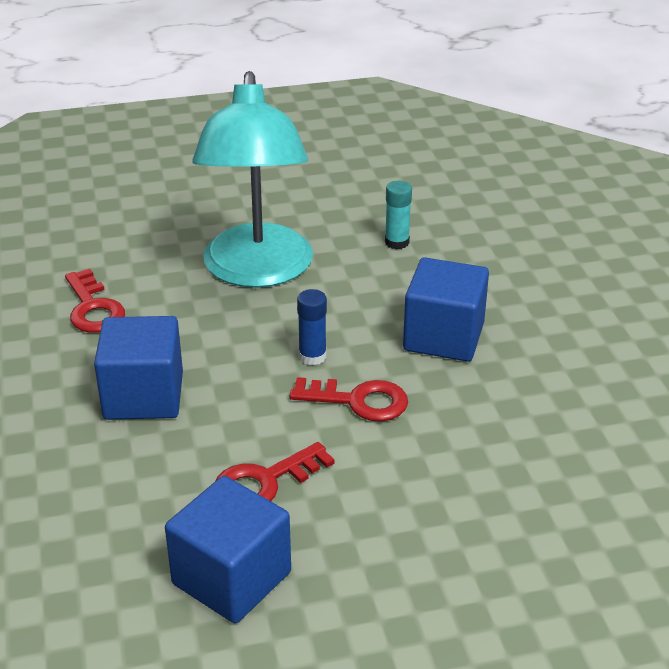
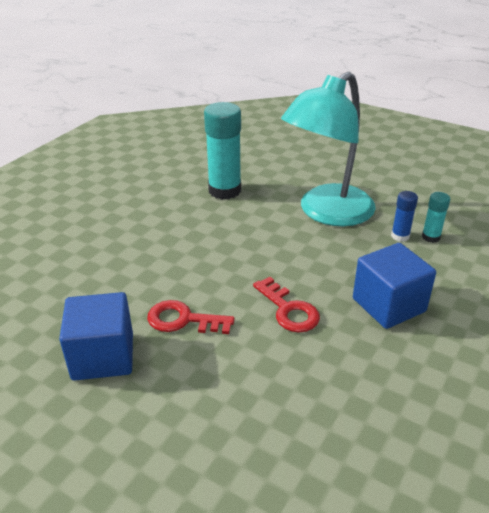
camera: 45 degrees right, 0 degrees up
red key [65,269,125,333] -> turquoise glue stick [204,102,241,200]
blue cube [94,316,183,420] -> none
blue glue stick [297,289,327,365] -> blue glue stick moved to [391,191,418,242]

